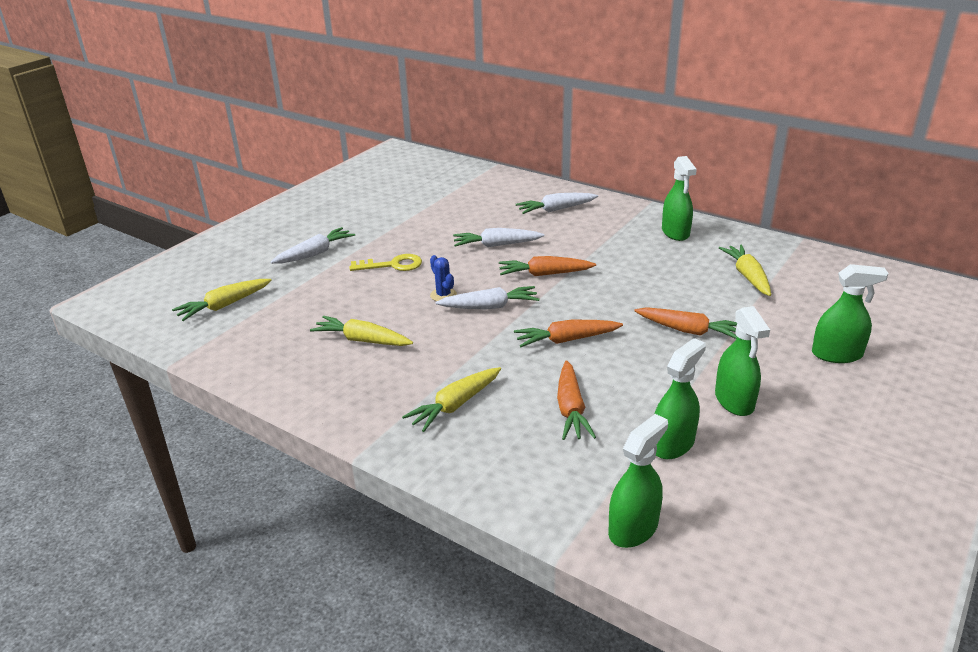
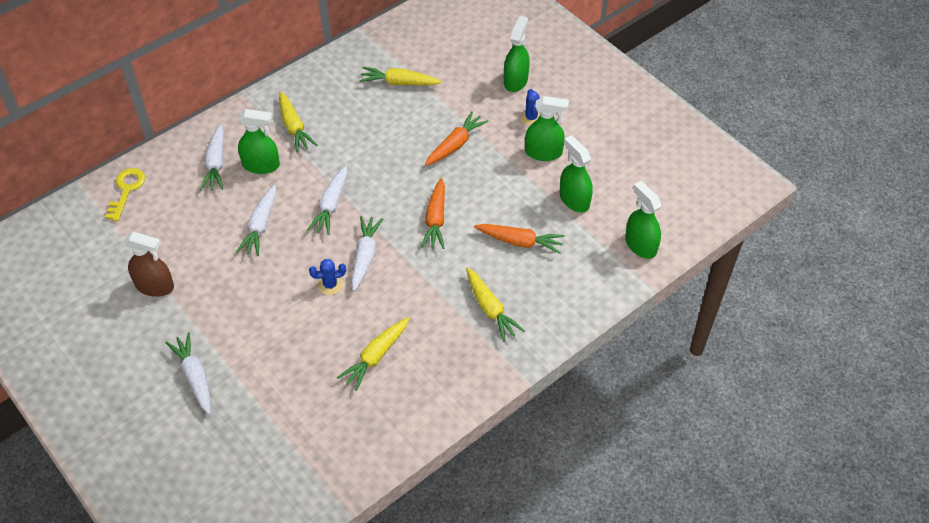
camera: 75 degrees left, 20 degrees up
yellow carrot [172,279,272,321] -> yellow carrot moved to [279,92,317,152]
yellow key [349,254,422,271] -> yellow key moved to [105,168,145,221]
orange carrot [499,256,596,276] -> white carrot [307,165,347,235]
green spray bottle [662,156,697,241] -> green spray bottle moved to [238,109,280,174]
none -> brown spray bottle [124,231,174,297]
none -> blue cactus [520,89,540,126]

